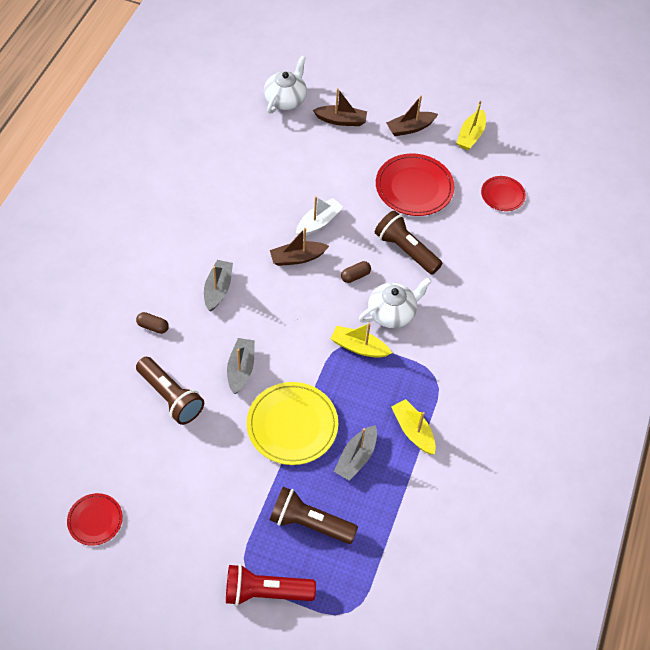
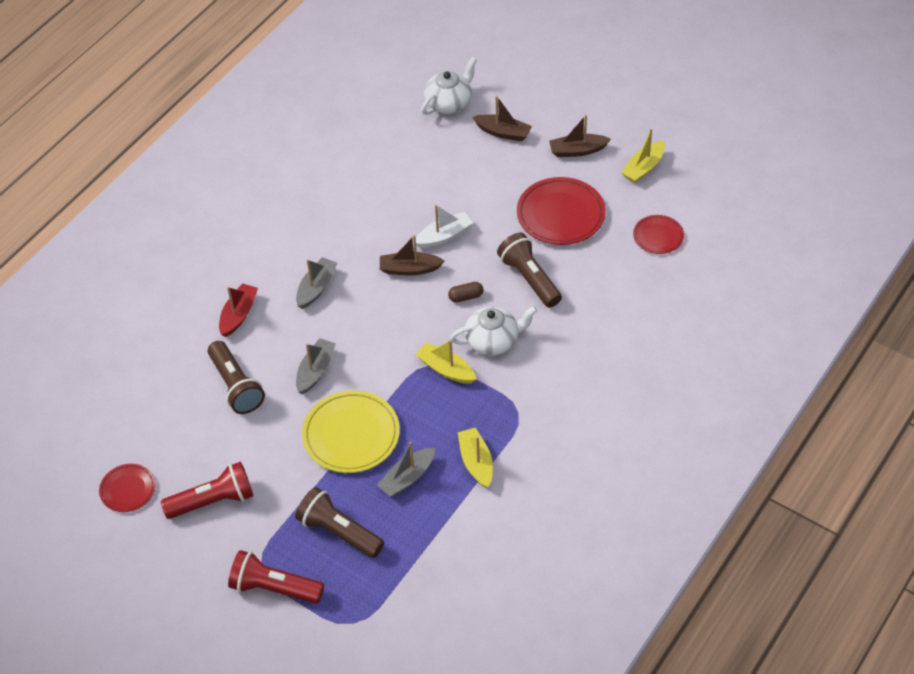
camera: 20 degrees right, 5 degrees down
brown capsule [136,312,169,334] -> red boat [219,283,258,337]
none -> red flashlight [161,462,253,519]

